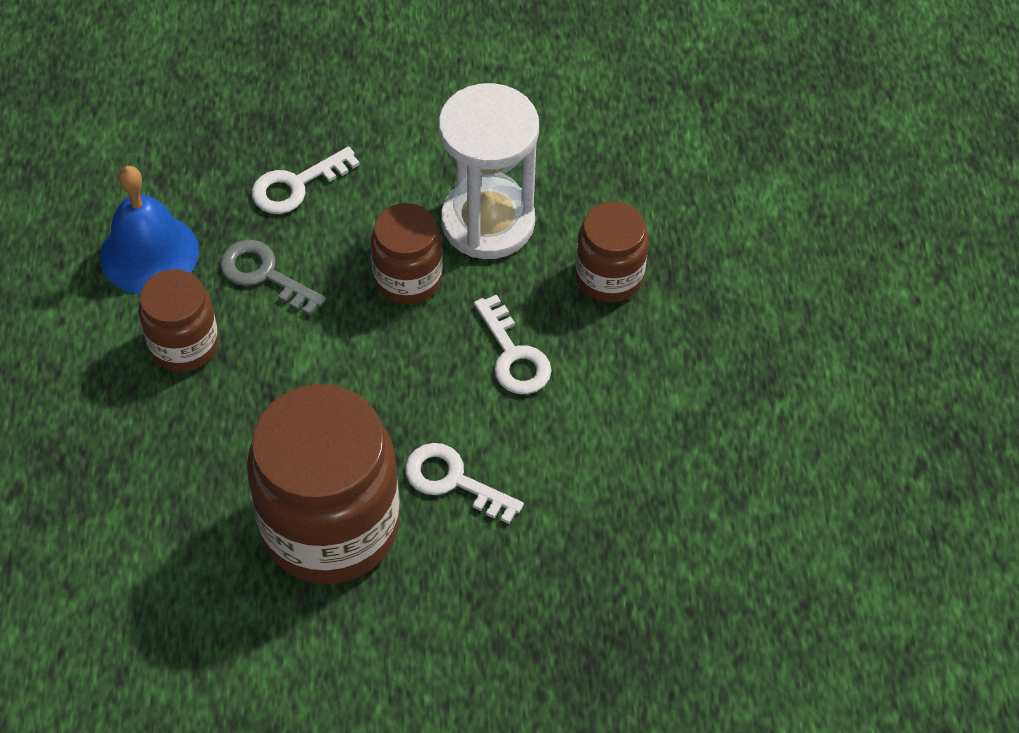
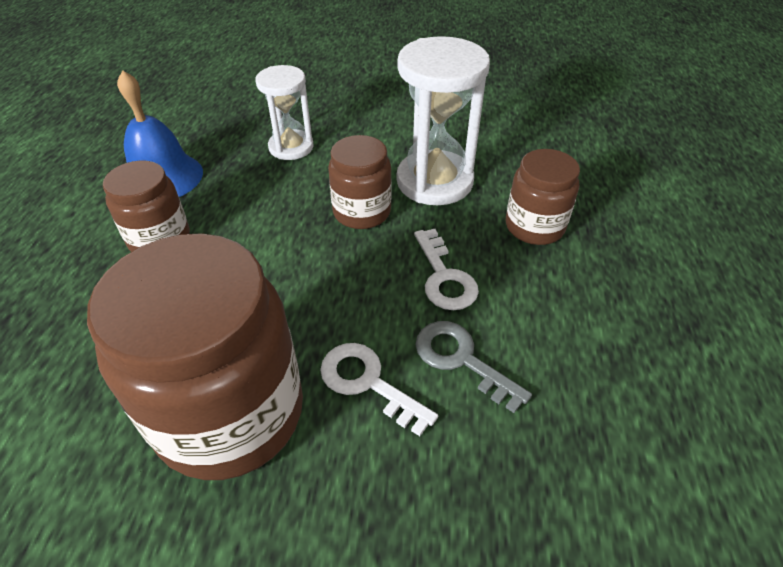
camera: 10 degrees right, 10 degrees down
grey key [220,240,326,315] -> grey key moved to [415,321,532,413]
white key [252,147,360,214] -> white hourglass [255,65,314,160]

